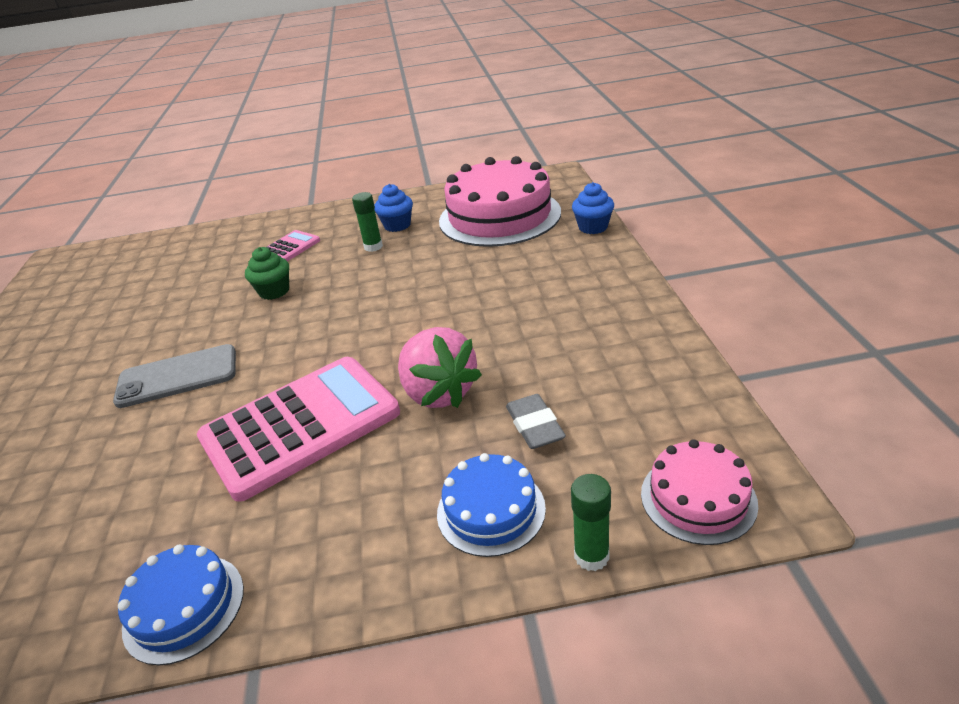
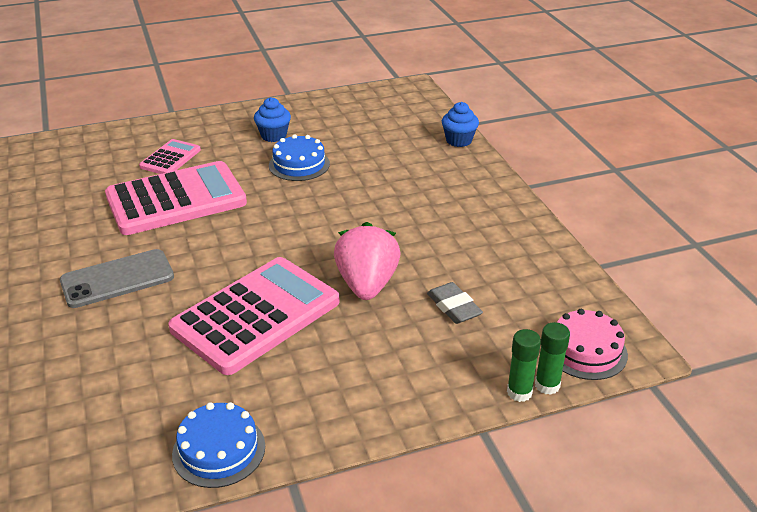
camera: 15 degrees left, 0 degrees up
green cupcake [245,247,289,300] -> pink calculator [105,161,247,235]
green glue stick [352,192,383,252] -> green glue stick moved to [535,322,570,395]
pink strawberry [398,327,482,408] -> pink strawberry turned 135 degrees counterclockwise [334,222,400,300]
blue cake [437,453,546,557] -> blue cake moved to [269,134,330,181]
pink cake [439,156,561,247] -> none

